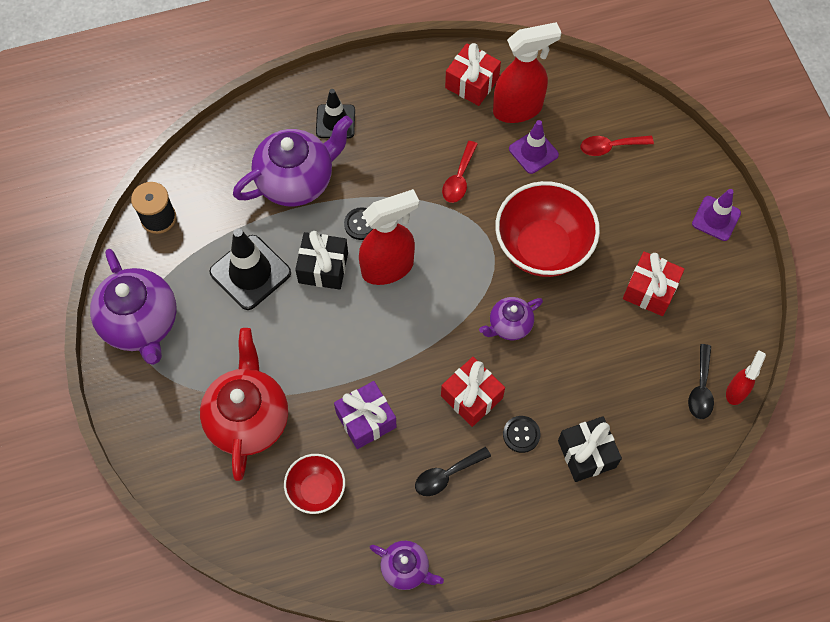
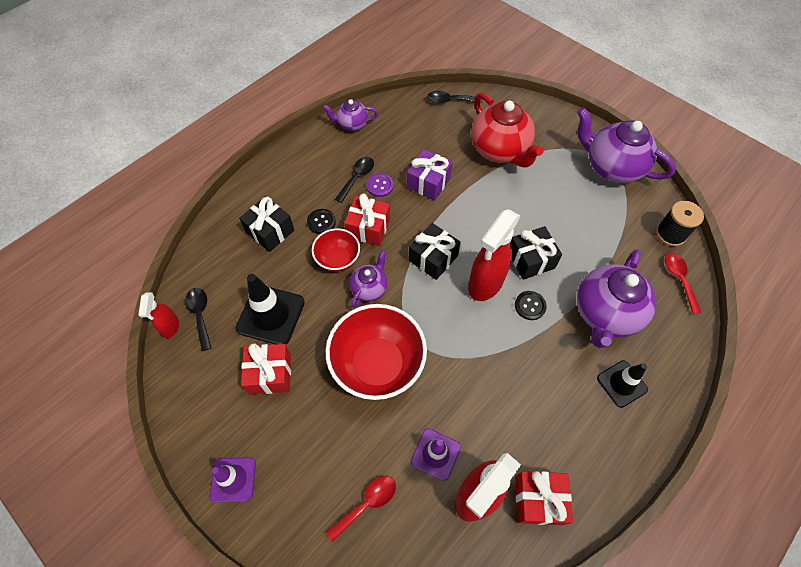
camera: 150 degrees right, 5 degrees down
black traffic cone [210,228,291,310] -> black traffic cone moved to [236,274,305,344]
red bowl [284,454,345,514] -> red bowl moved to [312,228,360,272]
red spoon [442,141,478,203] -> red spoon moved to [665,253,702,314]
none -> purple button [366,173,394,197]
none -> black gift [409,223,461,280]
none -> black spoon [427,91,482,104]

